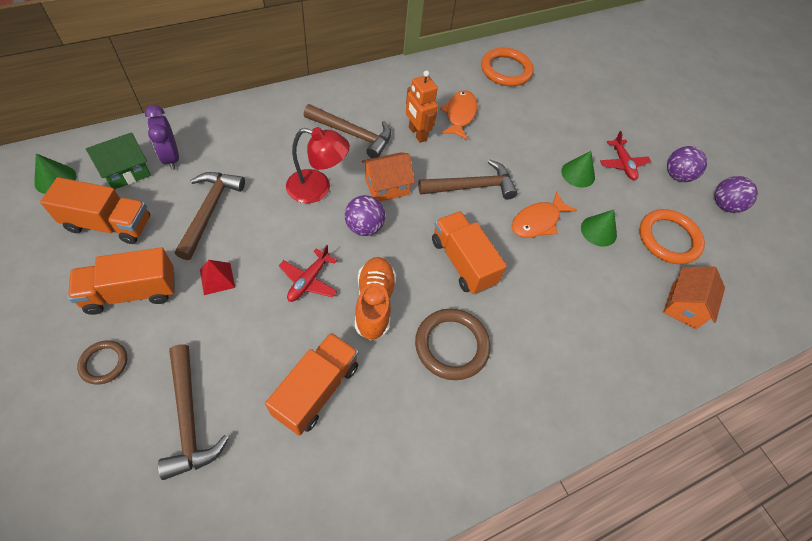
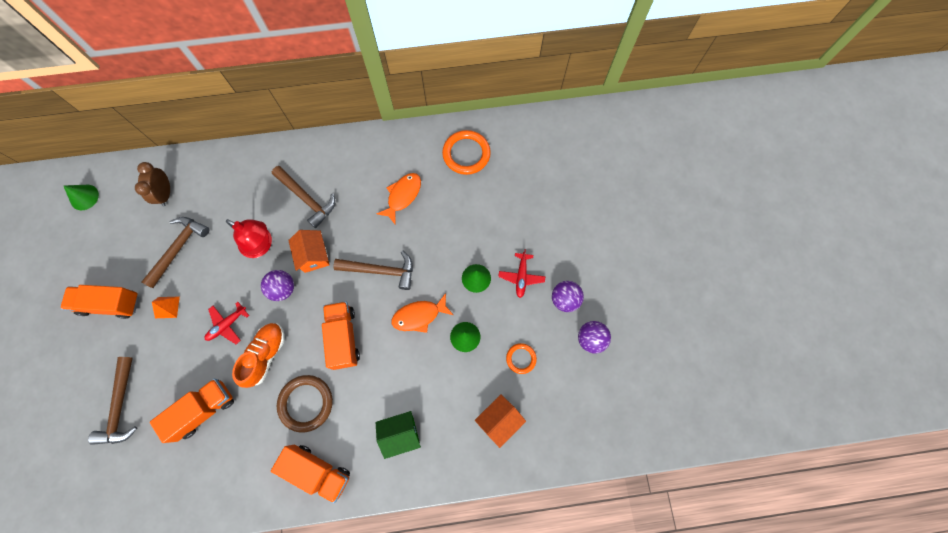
camera: 25 degrees right, 15 degrees up
orange truck [40,177,150,244] -> orange truck moved to [271,445,350,503]
brown ring [77,340,127,385] -> none
green house [86,132,151,189] -> green house moved to [376,411,421,459]
purple clock [145,105,179,170] -> brown clock [135,162,170,206]
red pyramid [200,260,235,295] -> orange pyramid [152,296,180,318]
orange house [362,152,415,202] -> orange house turned 75 degrees clockwise [288,230,329,273]
orange robot [406,70,438,143] -> none
orange ring [639,209,705,264] -> orange ring [506,343,537,374], size x0.56

